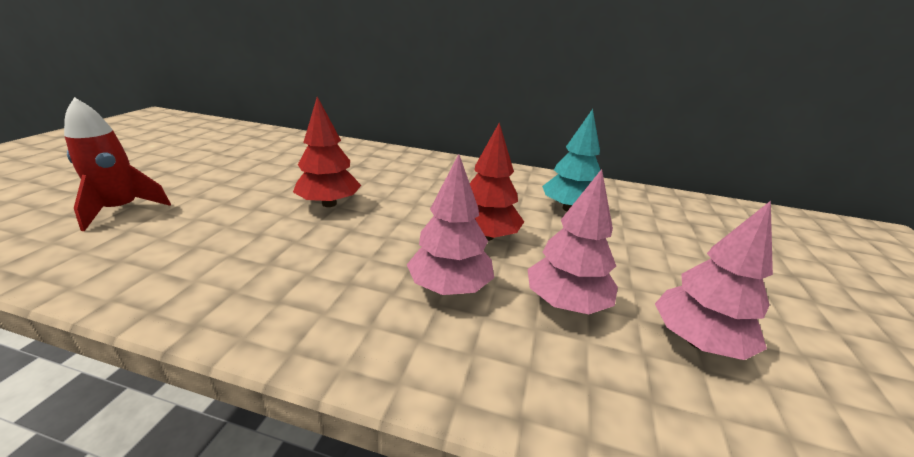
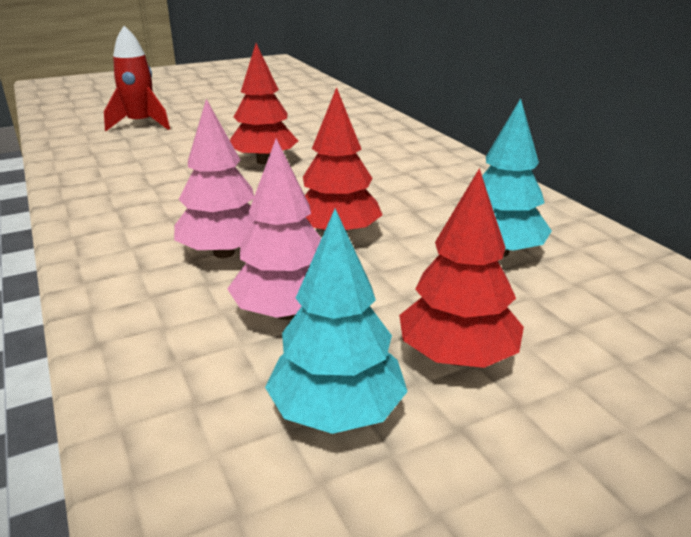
camera: 50 degrees right, 0 degrees up
pink tree [655,201,773,360] -> turquoise tree [265,209,408,434]
none -> red tree [399,168,524,368]

